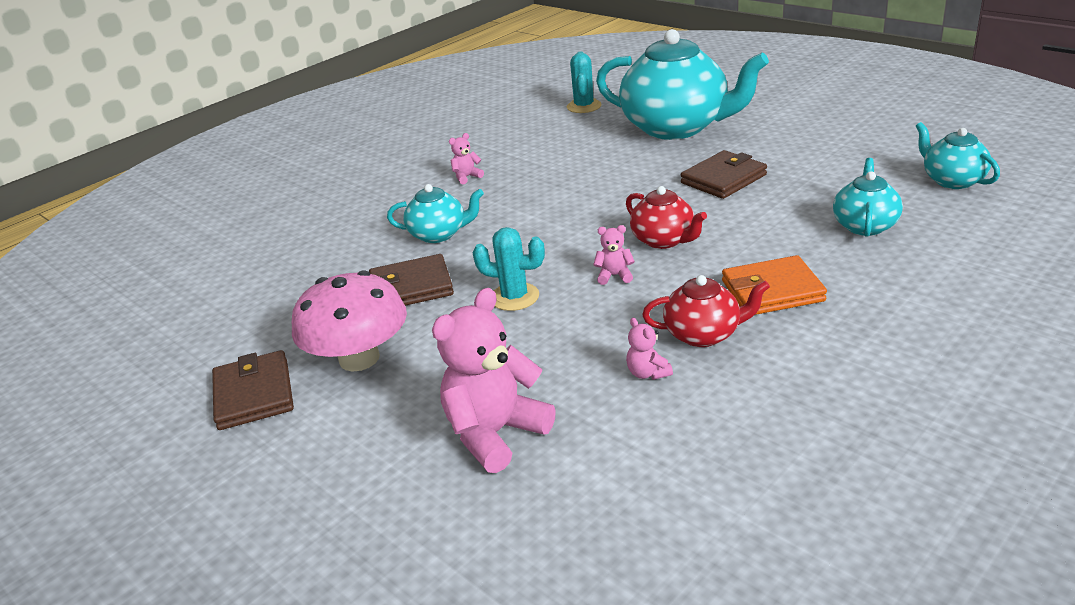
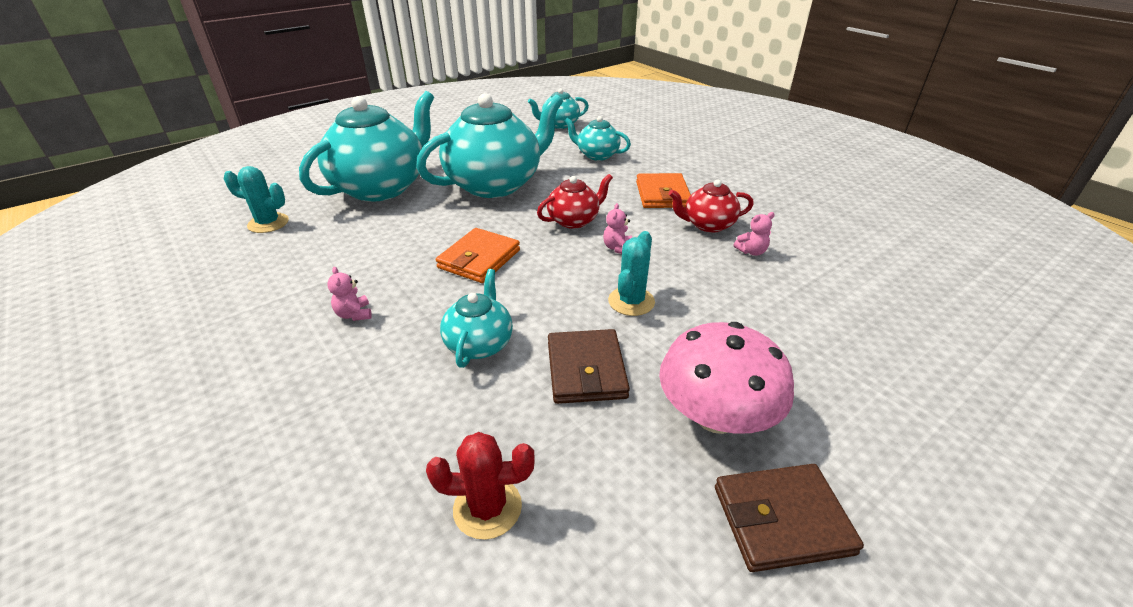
camera: 85 degrees left, 5 degrees up
pink teddy bear [432,288,556,473] -> none
red teapot [642,275,770,347] -> red teapot turned 105 degrees counterclockwise [669,179,754,233]
brown wallet [681,150,767,199] -> turquoise teapot [416,93,563,198]
none -> red cactus [426,432,534,540]
none -> orange wallet [436,228,520,283]

